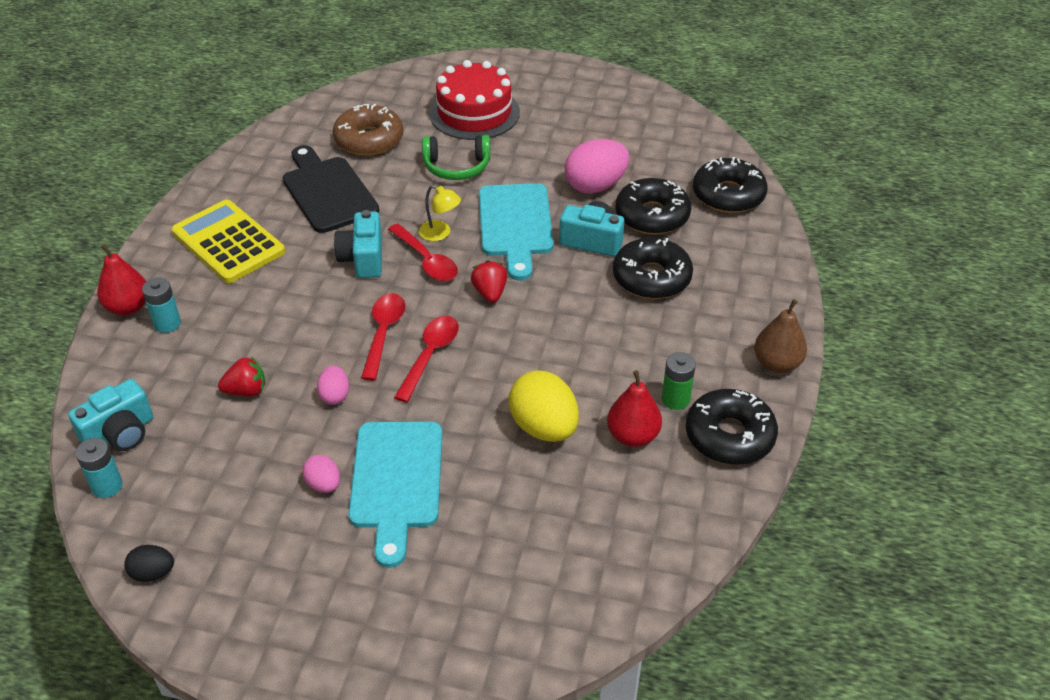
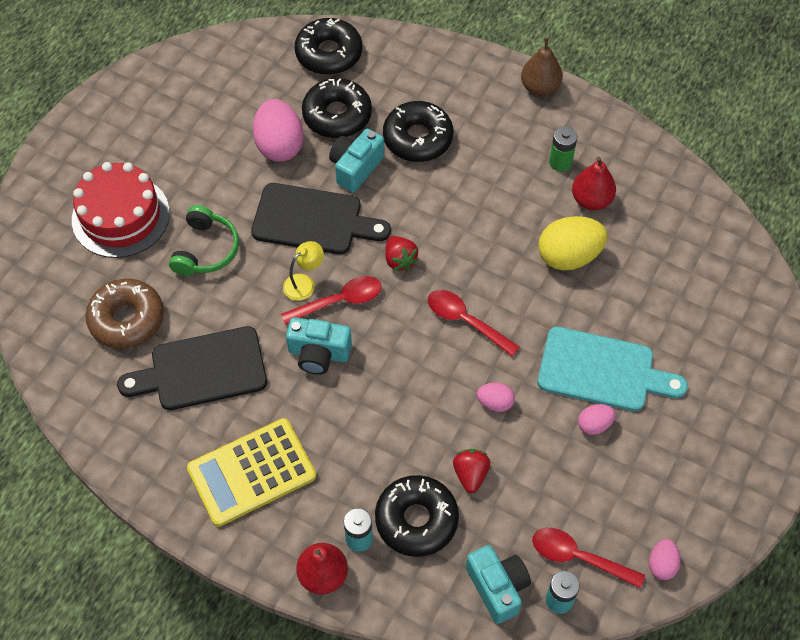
camera: 75 degrees left, 15 degrees up
black egg [124,545,174,582] -> pink egg [649,539,681,580]
red spoon [361,293,406,381] -> red spoon moved to [532,528,645,589]
red strawberry [471,260,507,303] -> red strawberry turned 120 degrees counterclockwise [385,236,419,271]
turquoise cutting board [479,183,554,280] -> black cutting board [251,183,391,254]
black donut [686,389,778,465] -> black donut moved to [375,475,459,557]

